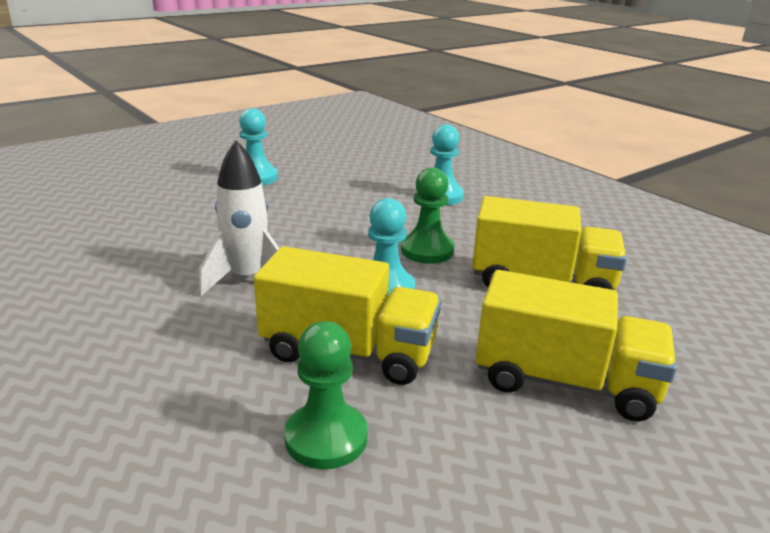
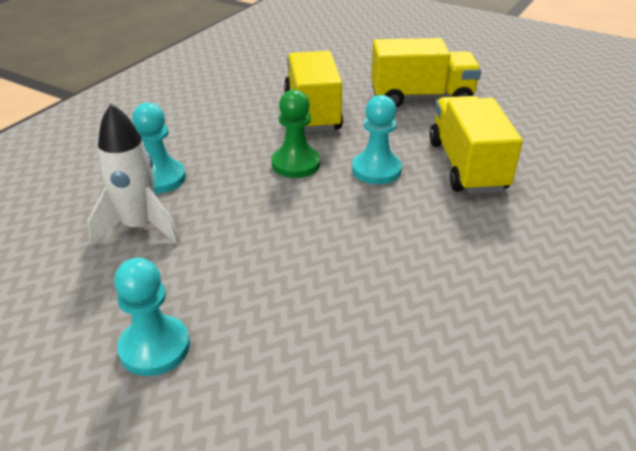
camera: 110 degrees left, 10 degrees up
white rocket [199,140,279,296] -> white rocket moved to [87,104,180,245]
green pawn [284,321,368,469] -> none
yellow truck [476,270,677,421] -> yellow truck turned 90 degrees clockwise [371,38,481,108]

